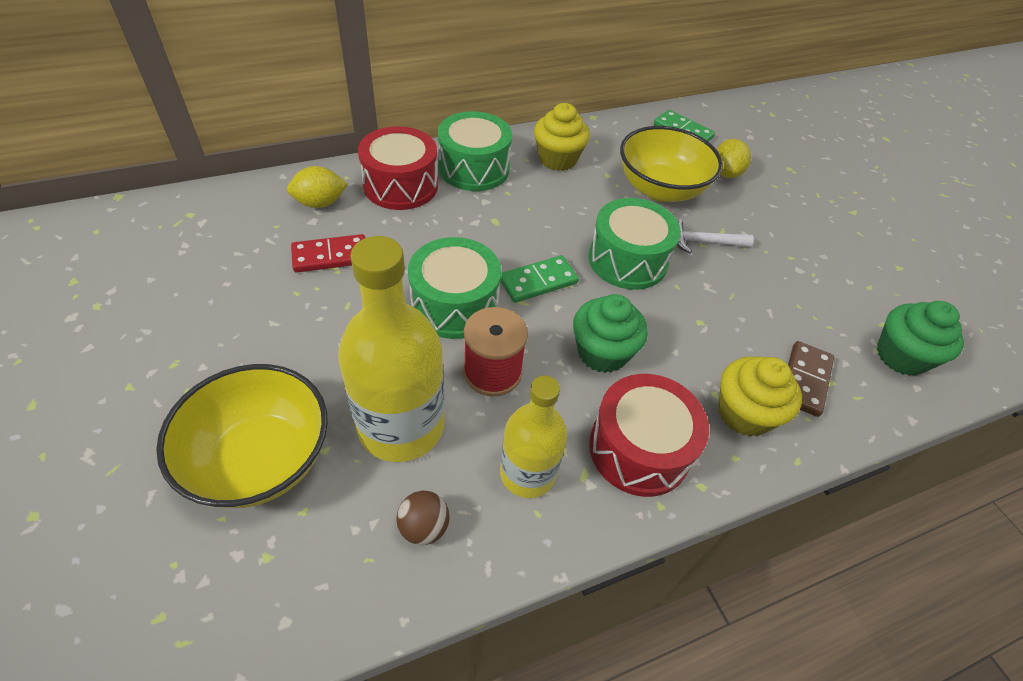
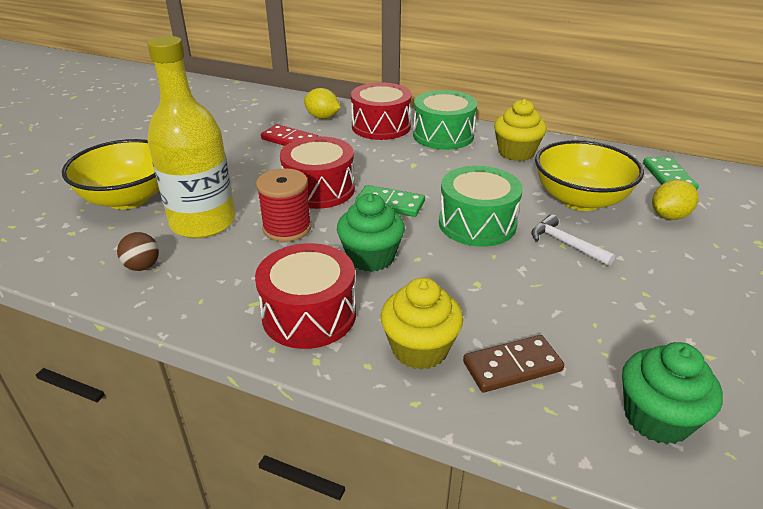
camera: 50 degrees right, 15 degrees down
green drum [408,237,501,339] -> red drum [280,136,355,209]
yellow bottle [500,375,567,498] -> none

